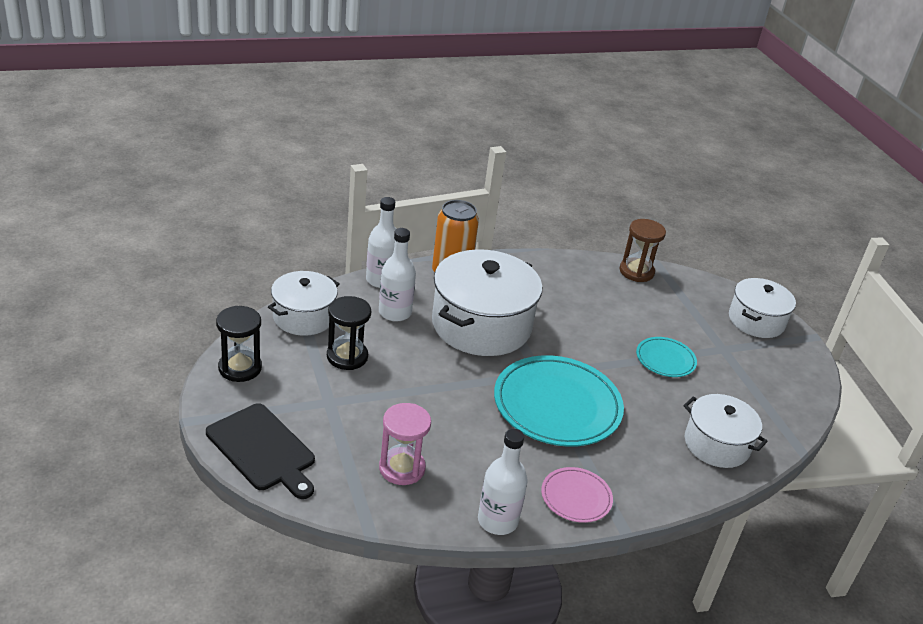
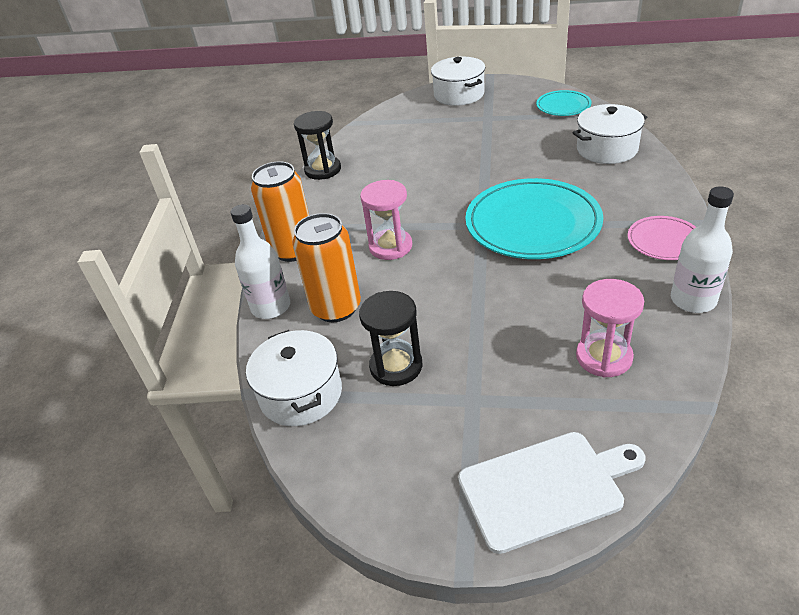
camera: 55 degrees left, 5 degrees up
black cutting board [206,403,315,499] -> white cutting board [458,432,645,554]
black hourglass [216,306,262,382] -> black hourglass moved to [294,111,341,180]
white bottle [379,228,416,322] -> orange can [292,213,361,322]
white pot [432,249,542,356] -> pink hourglass [360,180,412,260]
brown hourglass [619,219,666,282] -> none
turquoise plate [636,337,697,377] -> turquoise plate moved to [536,90,591,116]

